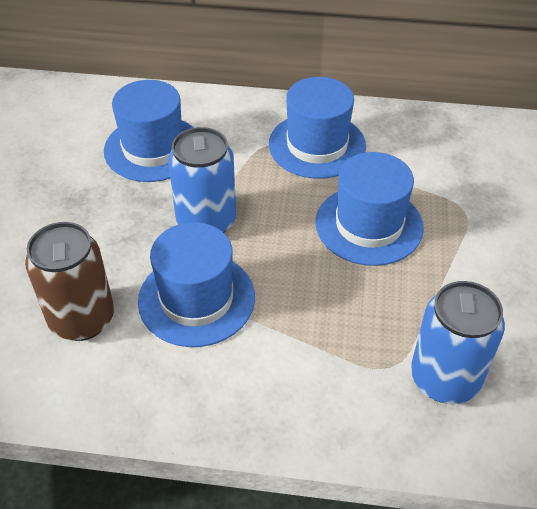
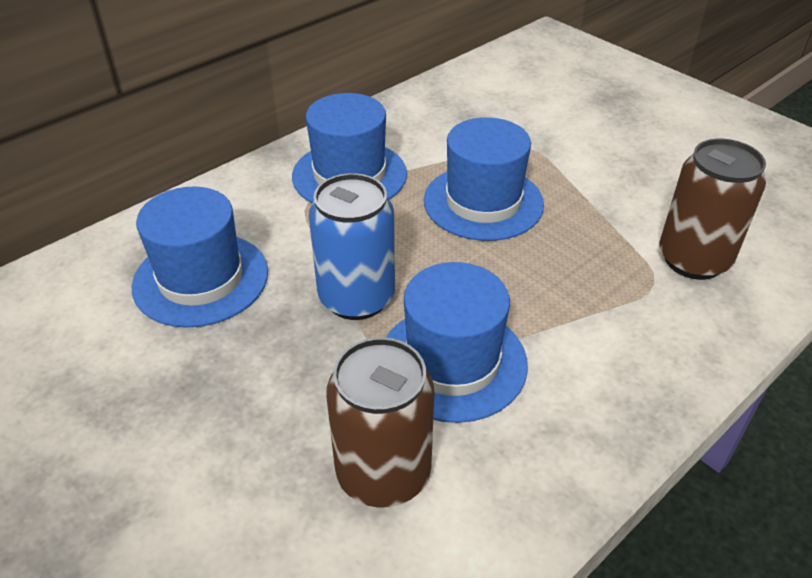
camera: 50 degrees left, 5 degrees down
blue can [411,281,505,404] -> brown can [659,139,766,280]

